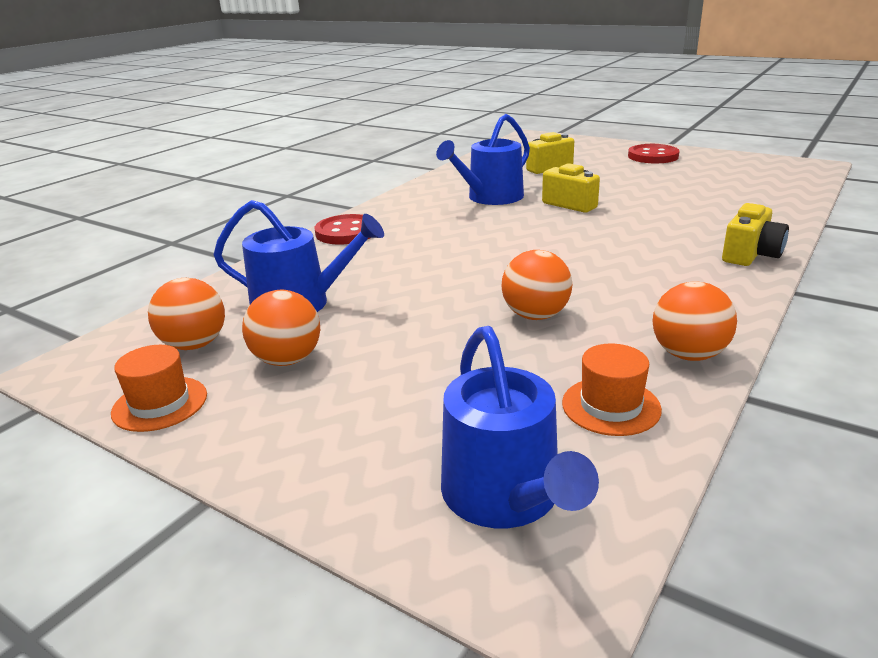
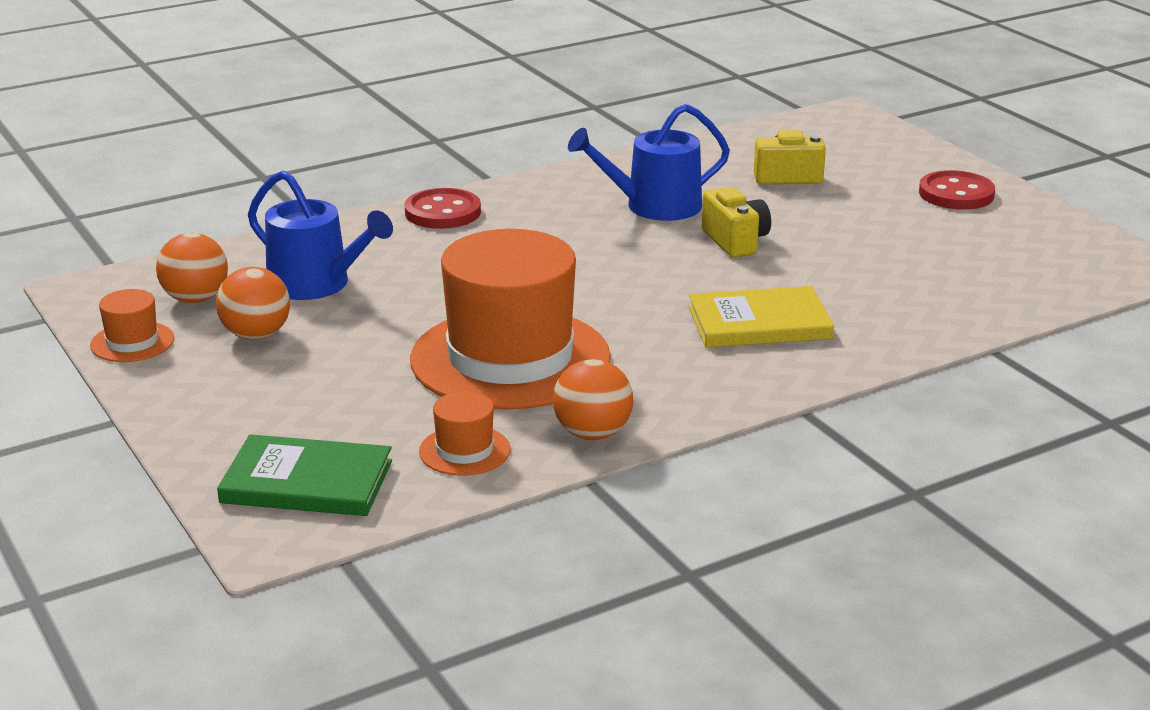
camera: 25 degrees right, 0 degrees up
blue watering can [441,326,599,528] -> green book [217,434,392,516]
orange ball [502,250,573,320] -> orange hat [410,229,611,410]
yellow camera [722,203,789,266] -> none
none -> yellow book [688,286,834,348]

